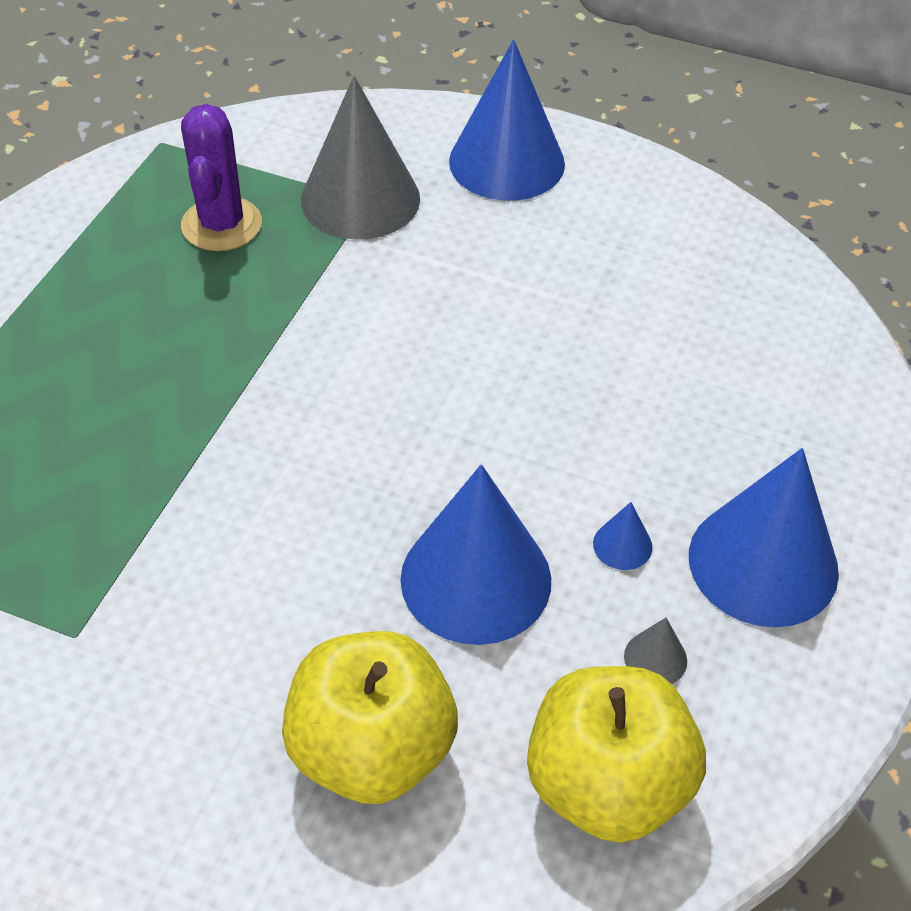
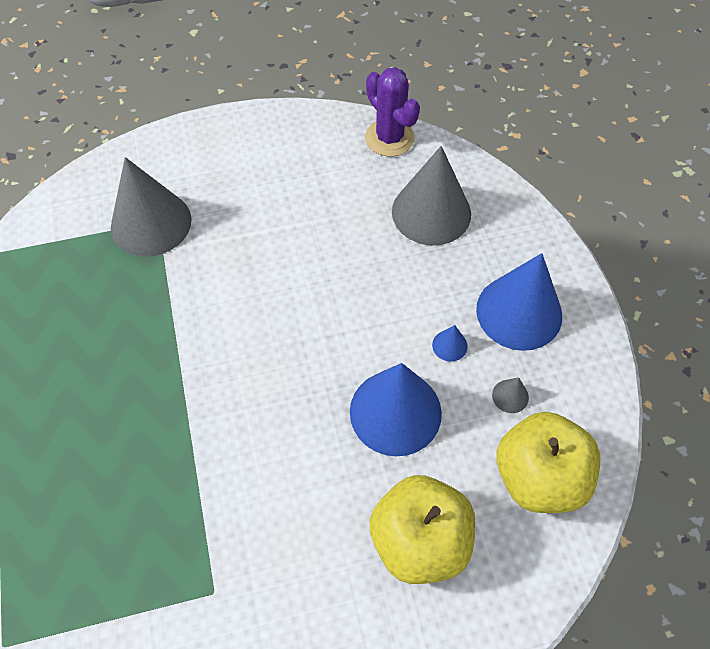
camera: 35 degrees left, 10 degrees up
purple cactus [181,104,262,251] -> purple cactus moved to [365,67,420,157]
blue cone [449,40,565,201] -> none
none -> grey cone [392,146,471,246]

